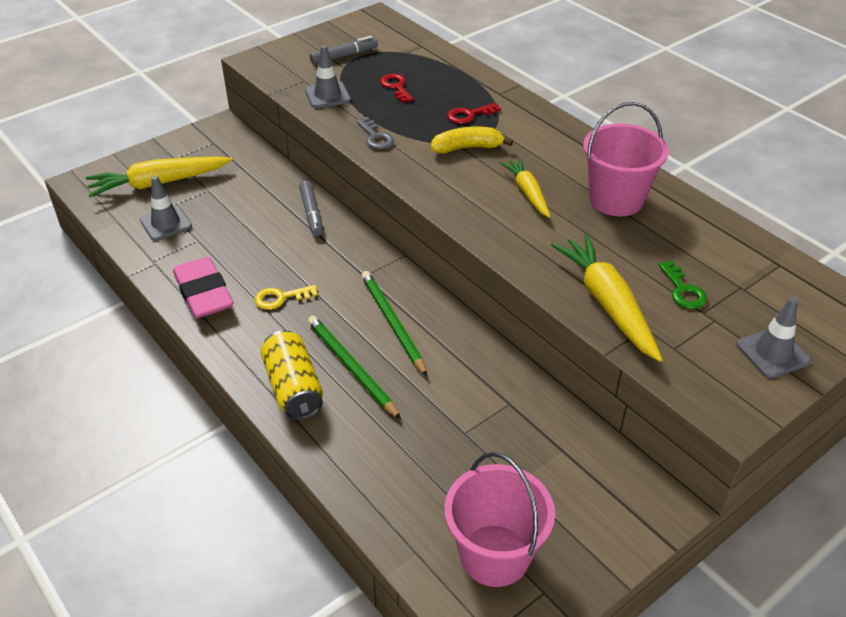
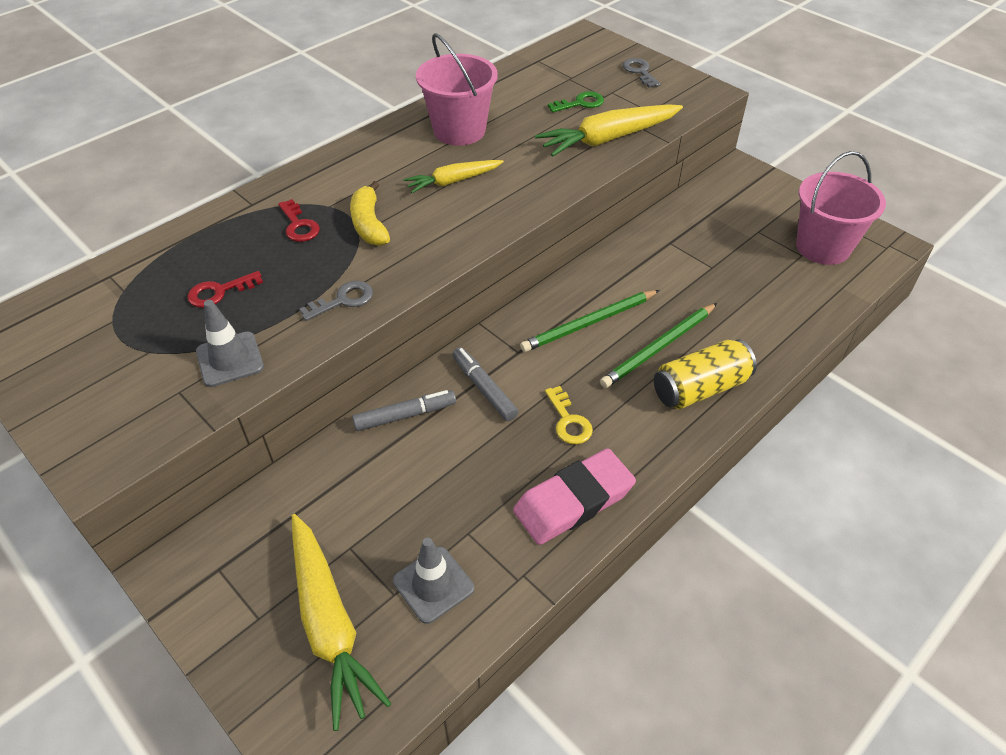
camera: 95 degrees left, 5 degrees up
grey marker [310,36,378,64] -> grey marker moved to [452,347,518,421]
grey traffic cone [737,297,811,378] -> grey key [623,58,661,88]

